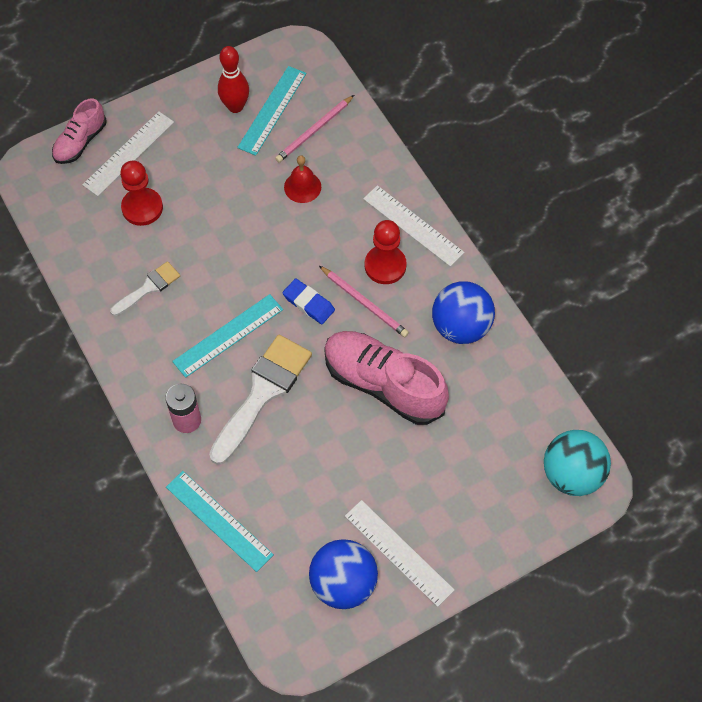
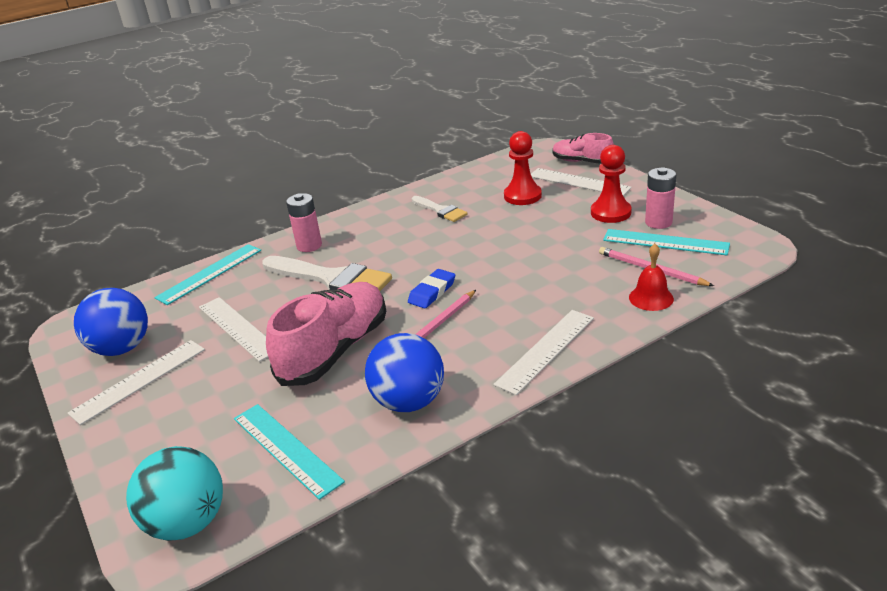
camera: 90 degrees right, 30 degrees down
turquoise ruler [172,294,283,378] -> turquoise ruler moved to [234,404,345,500]
red bowling pin [218,46,249,113] -> pink battery [645,167,676,229]
red bell [284,155,321,203] -> red bell moved to [629,244,674,311]
red pawn [365,220,407,284] -> red pawn moved to [591,145,632,223]
none -> white ruler [199,297,268,362]

